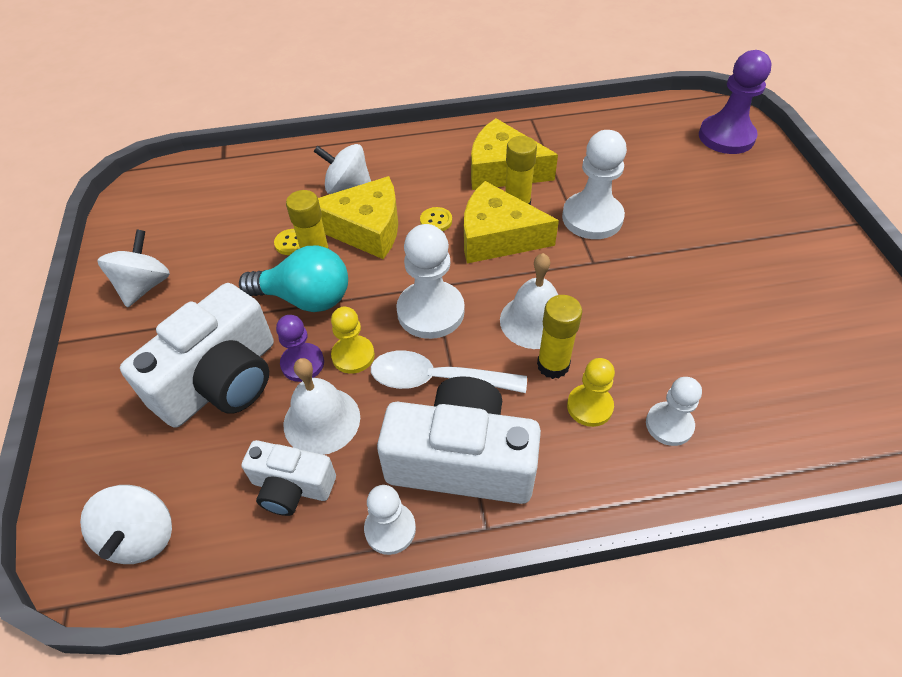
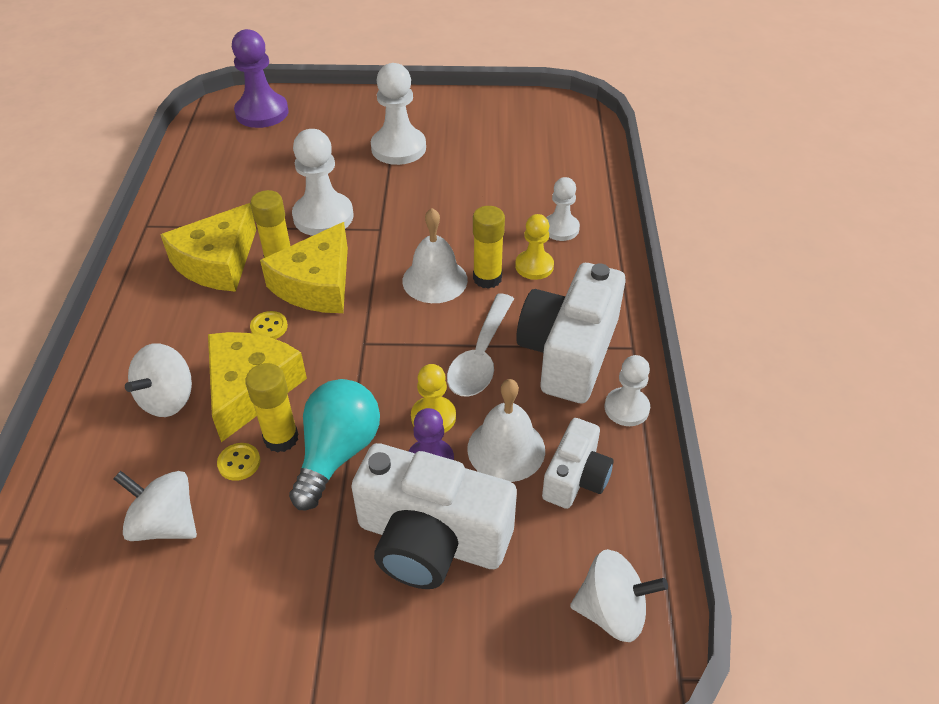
camera: 80 degrees left, 5 degrees down
white spinning top [97,230,170,307] -> white spinning top moved to [113,471,197,541]
white camera [120,283,274,428] -> white camera turned 150 degrees clockwise [351,443,517,589]
white pawn [396,224,465,339] -> white pawn moved to [371,63,426,165]

